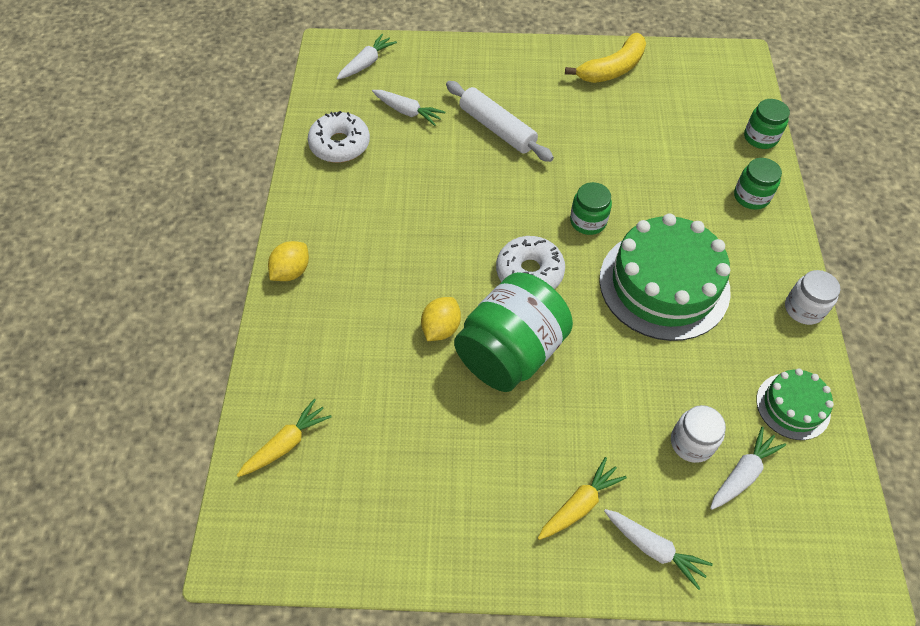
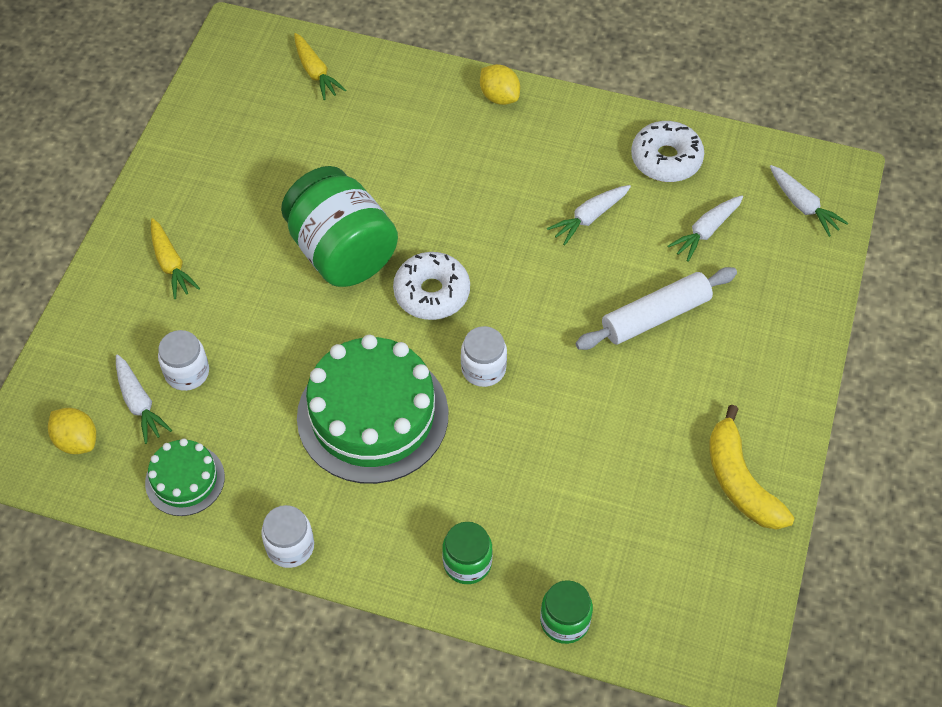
camera: 105 degrees right, 0 degrees up
yellow lemon [421,297,461,341] -> yellow lemon moved to [48,408,96,454]
green jar [570,182,612,235] -> white jar [461,326,507,387]
white carrot [604,509,713,590] -> white carrot moved to [547,185,631,245]

